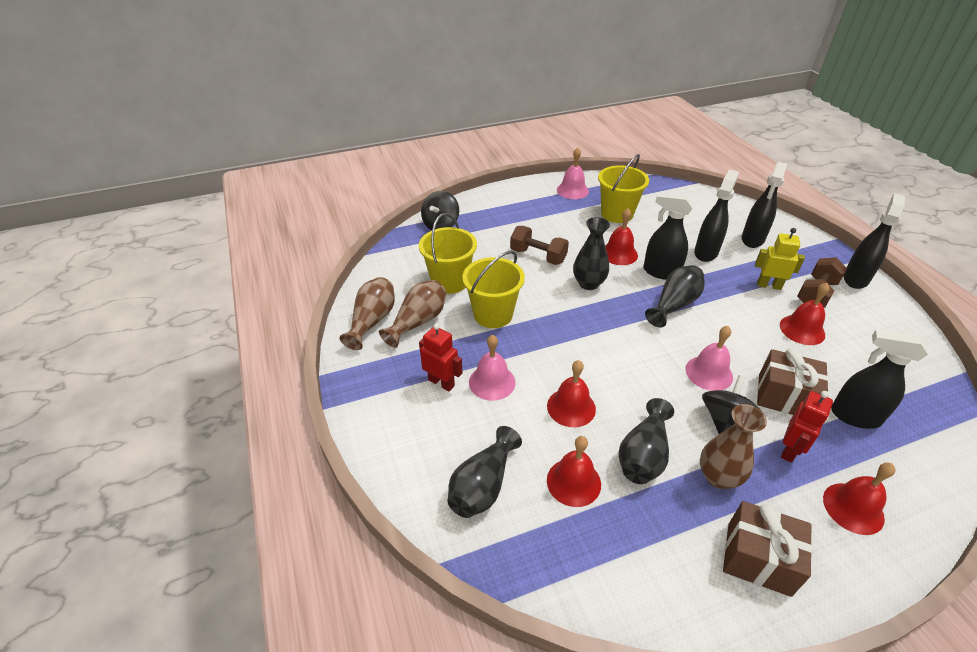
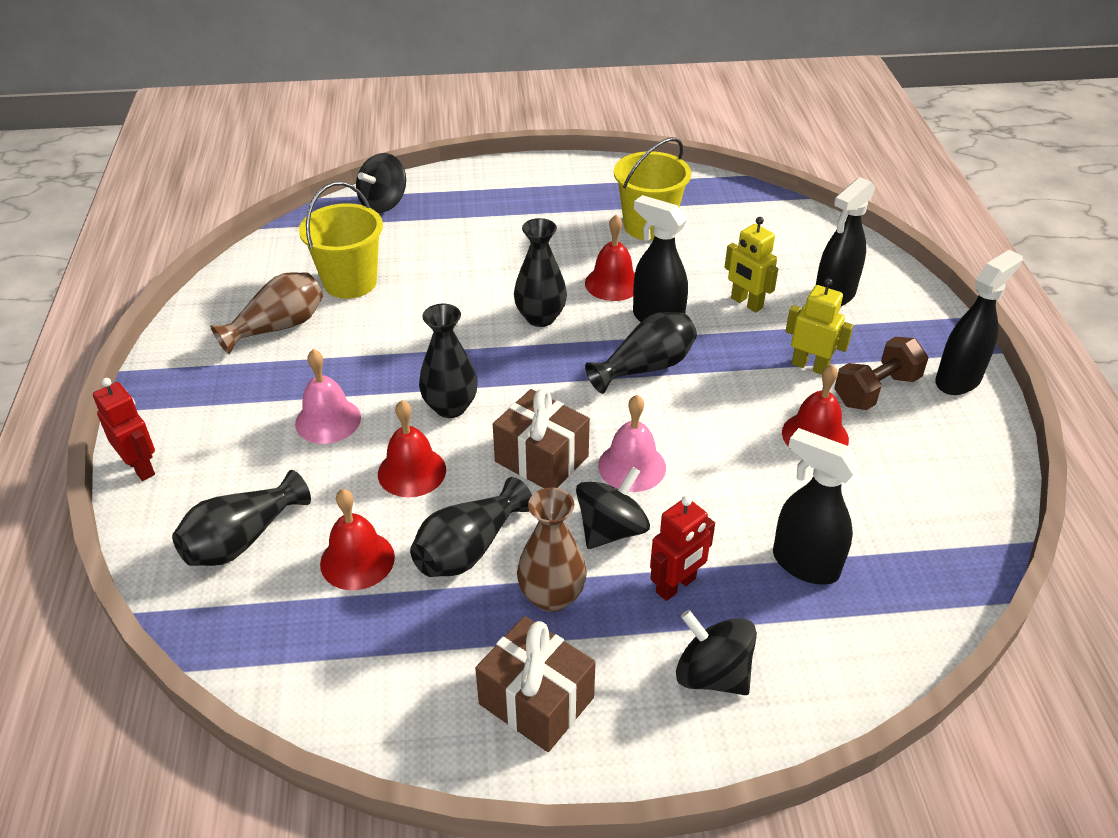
camera: 15 degrees right, 0 degrees up
brown vase [340,277,395,350] -> none
red robot [419,323,462,391] -> red robot moved to [93,378,155,481]
yellow bucket [462,251,525,328] -> none
brown dumbbell [510,226,569,265] -> none
pink bell [557,148,589,199] -> none
black spray bottle [694,169,739,262] -> yellow robot [724,217,778,313]
brown gift [757,348,828,415] -> brown gift moved to [493,388,590,488]
red bell [823,463,895,535] -> black spinning top [676,610,757,695]
none -> black vase [419,304,478,418]

